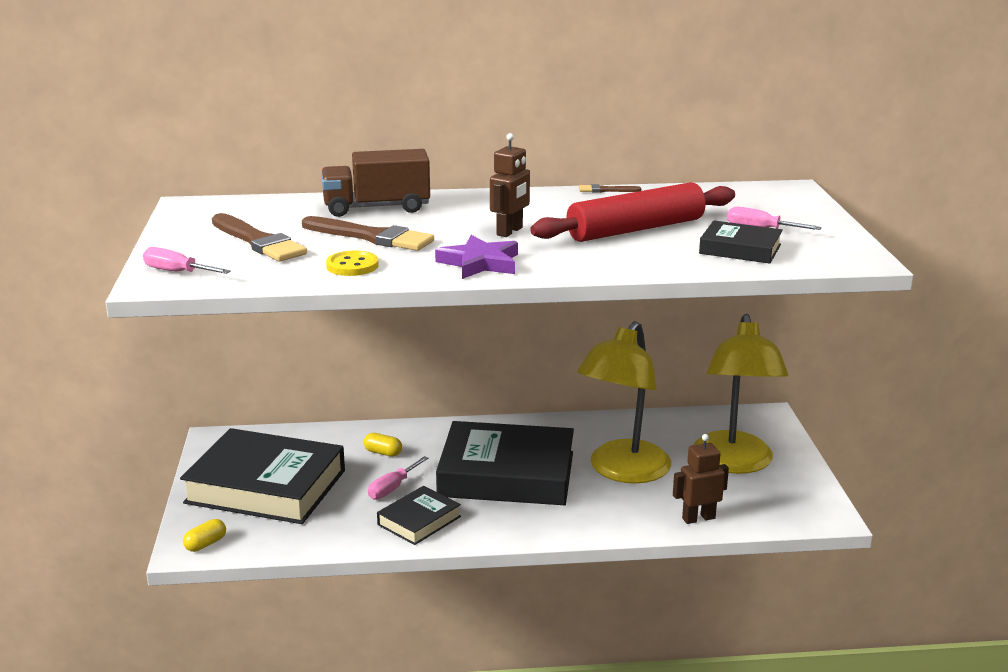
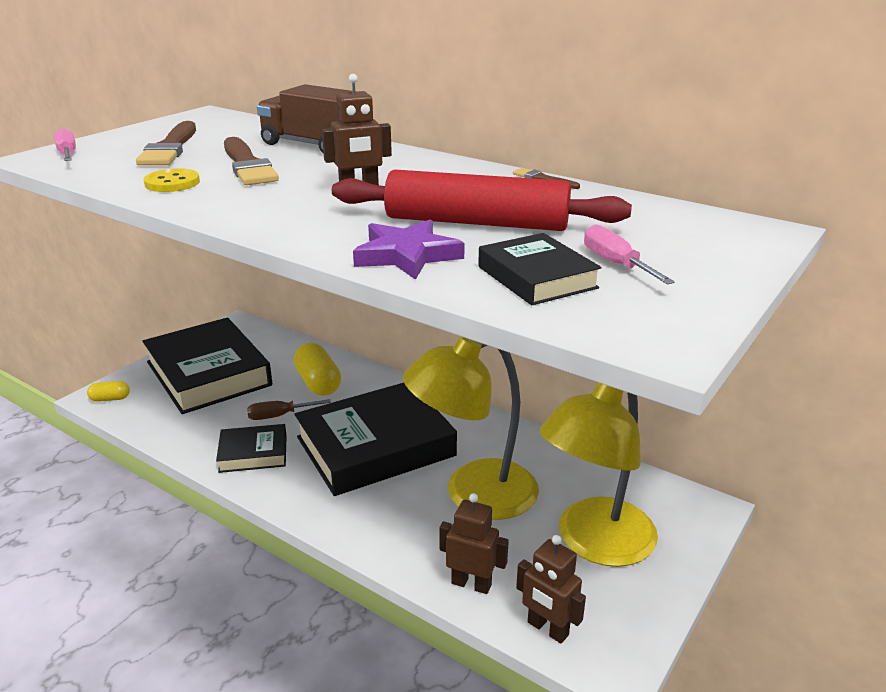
camera: 40 degrees right, 5 degrees up
yellow capsule [364,433,402,457] -> yellow capsule [294,343,341,396], size x1.88
pink screwdriver [368,456,429,500] -> brown screwdriver [247,399,331,420]
purple star [435,235,518,279] -> purple star moved to [353,219,465,280]
black book [436,421,574,505] -> black book turned 75 degrees counterclockwise [294,383,457,496]
none -> brown robot [516,535,586,644]

